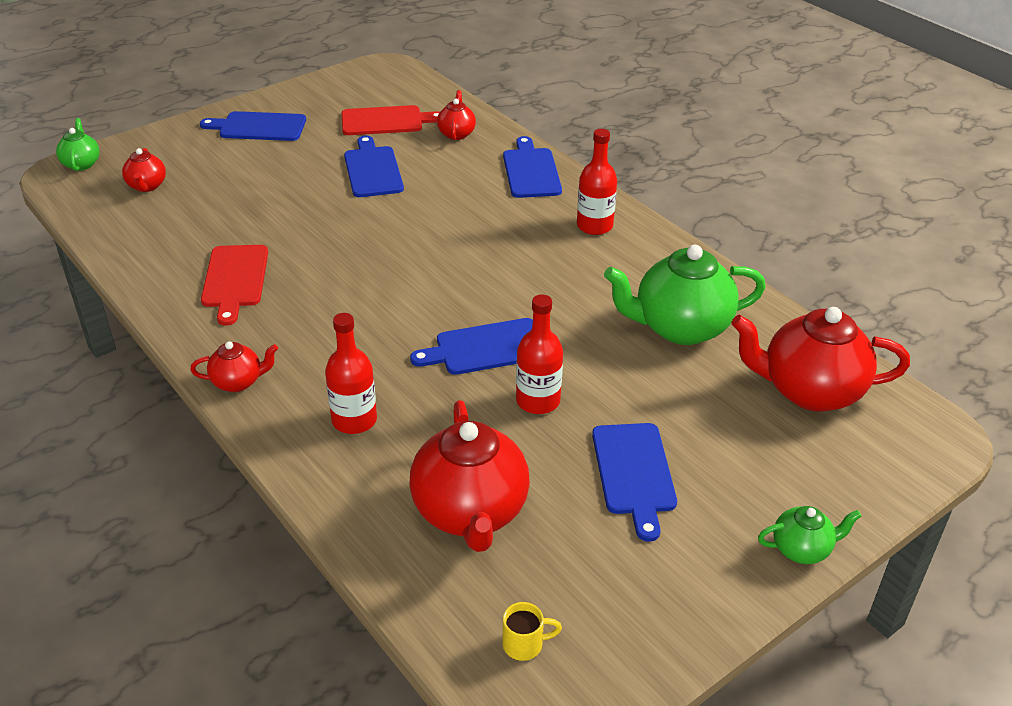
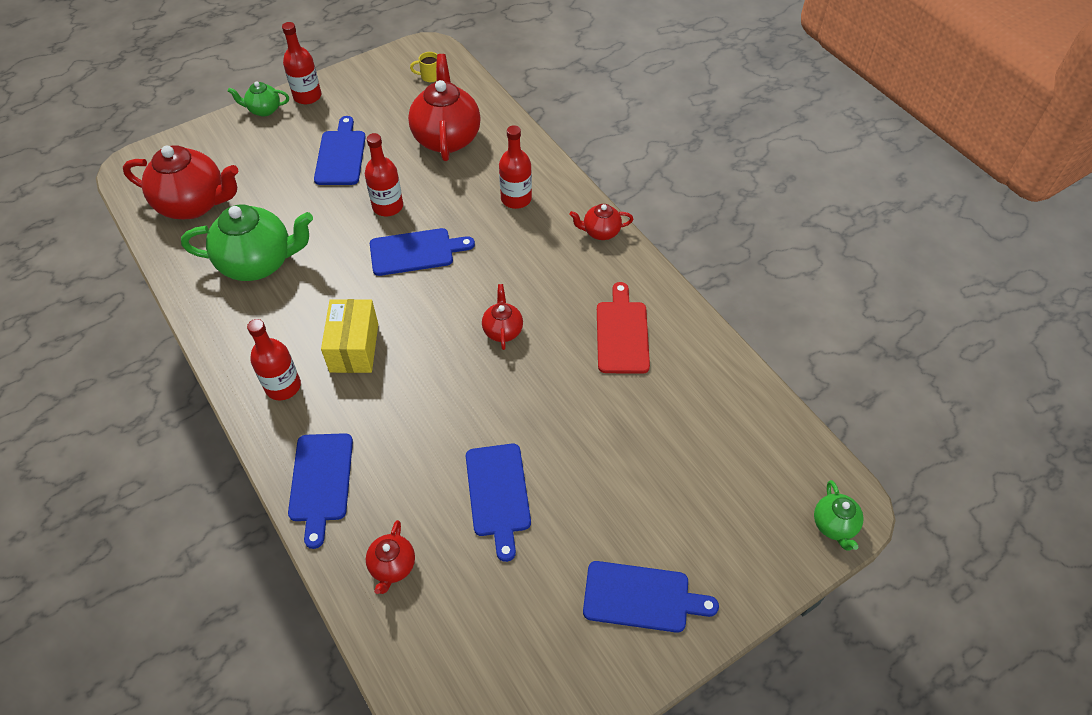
camera: 175 degrees left, 15 degrees up
red teapot [122,148,166,192] -> red teapot moved to [482,284,523,350]
red cutting board [342,105,440,135] -> none
none -> red bottle [282,22,321,104]
none -> yellow box [321,299,378,373]

